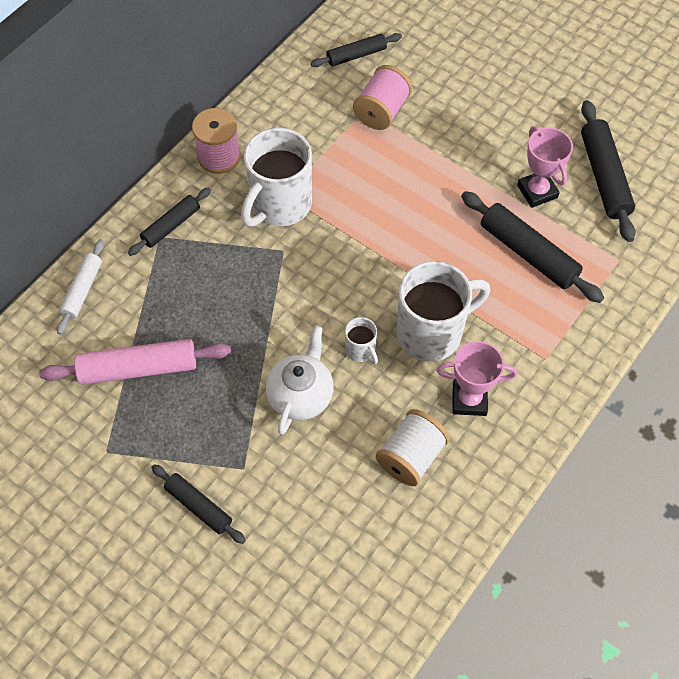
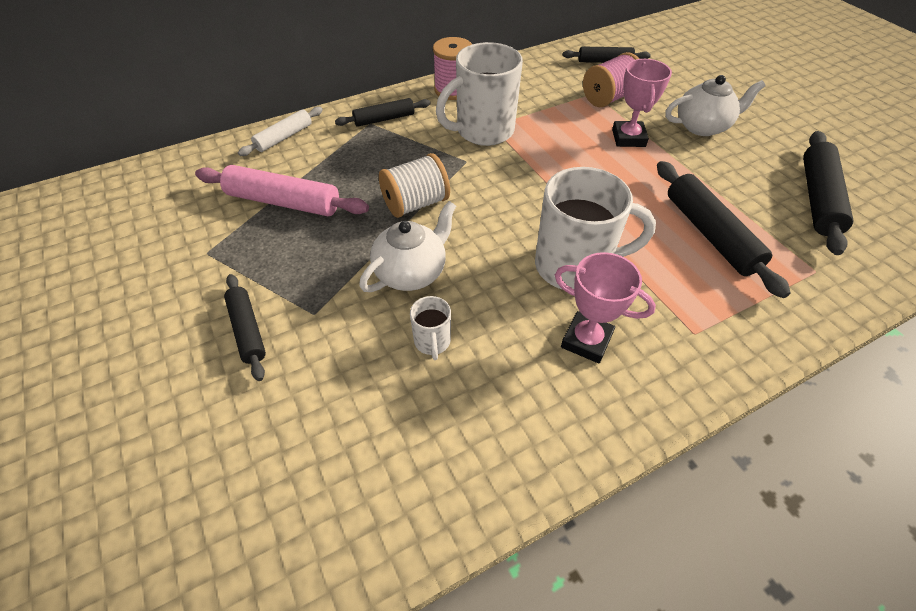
camera: 25 degrees right, 10 degrees down
white mug [345,317,378,364] -> white mug moved to [410,296,451,360]
white spool [376,409,450,486] -> white spool moved to [379,153,450,218]
pink trophy [517,126,573,208] -> pink trophy moved to [612,59,672,147]
none -> white teapot [665,75,765,136]

